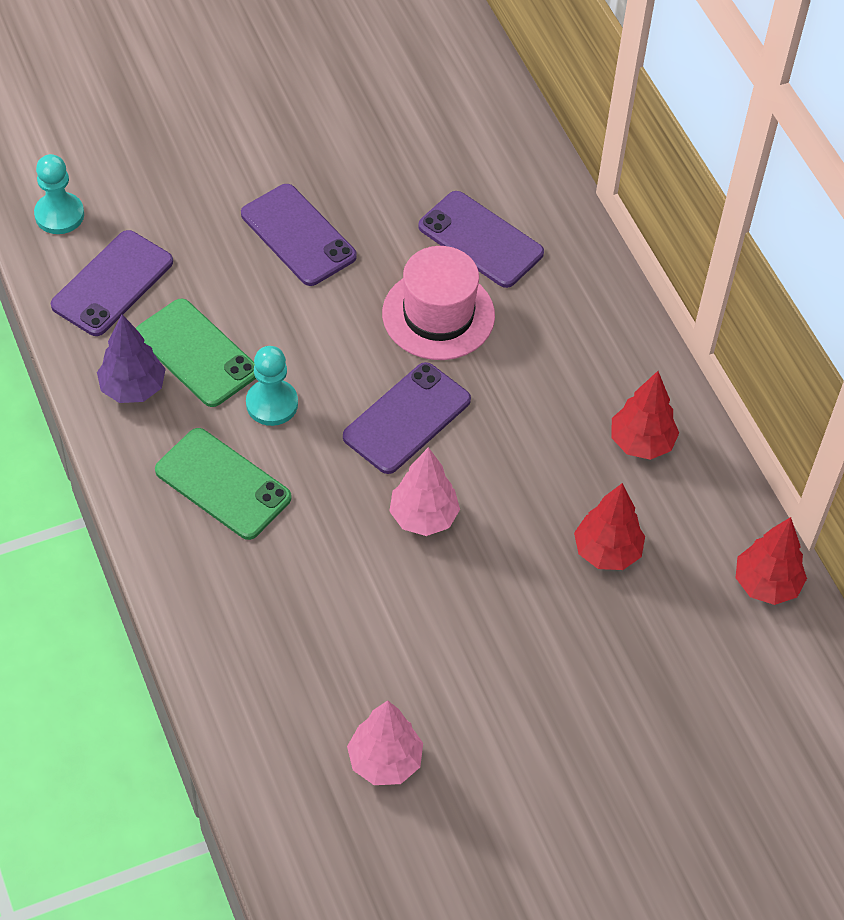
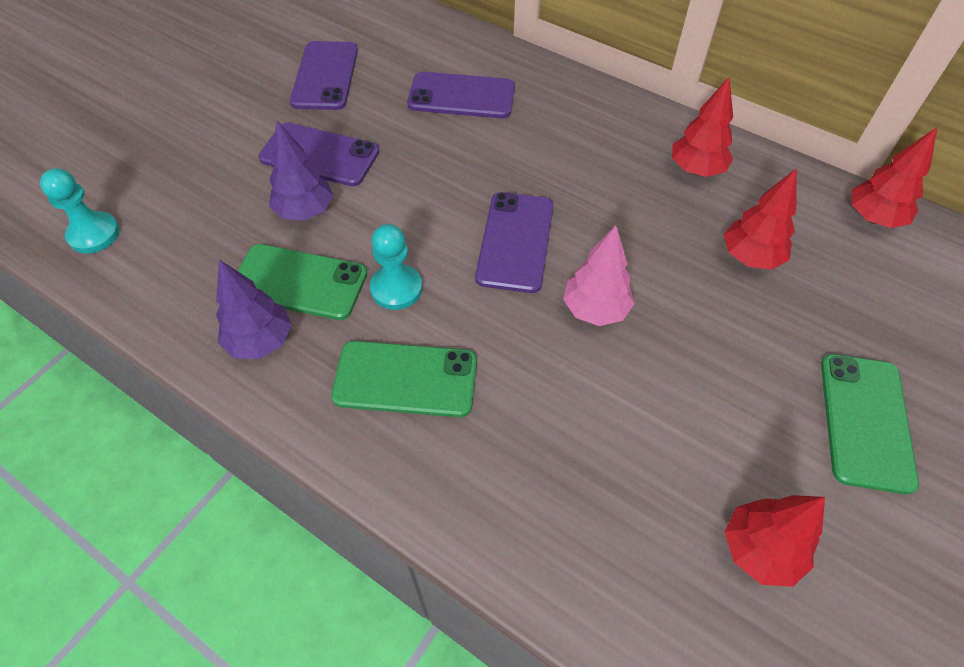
camera: 30 degrees left, 0 degrees up
purple phone [51,230,173,336] -> purple phone moved to [290,41,358,110]
pink tree [347,700,423,785] -> red tree [725,495,825,587]
pink hat [382,246,495,360] -> none
none -> purple tree [269,121,333,221]
none -> green phone [821,354,919,494]

